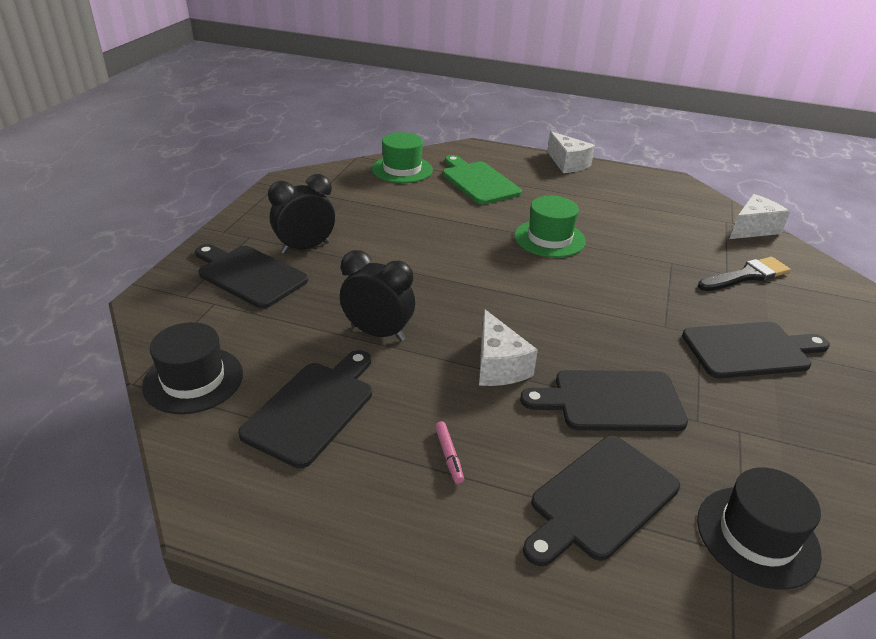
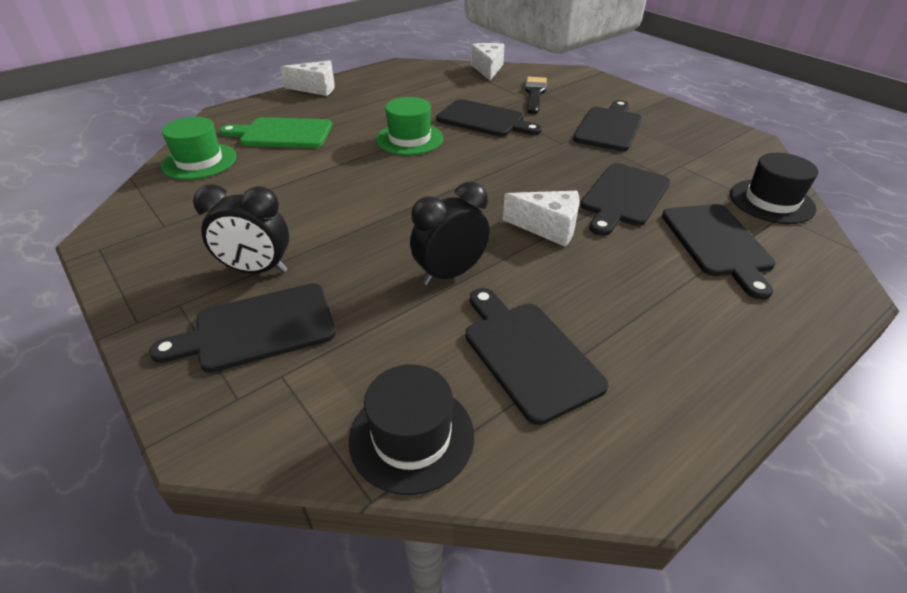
camera: 55 degrees left, 5 degrees up
black clock [268,174,335,254] -> black clock turned 90 degrees counterclockwise [193,184,289,273]
pink marker [435,421,464,484] -> none
none -> black cutting board [436,99,542,137]

